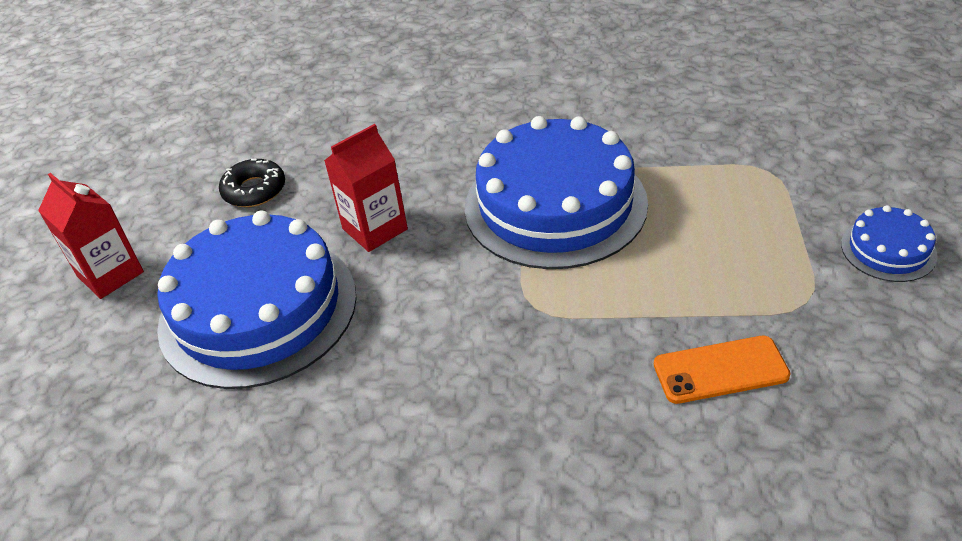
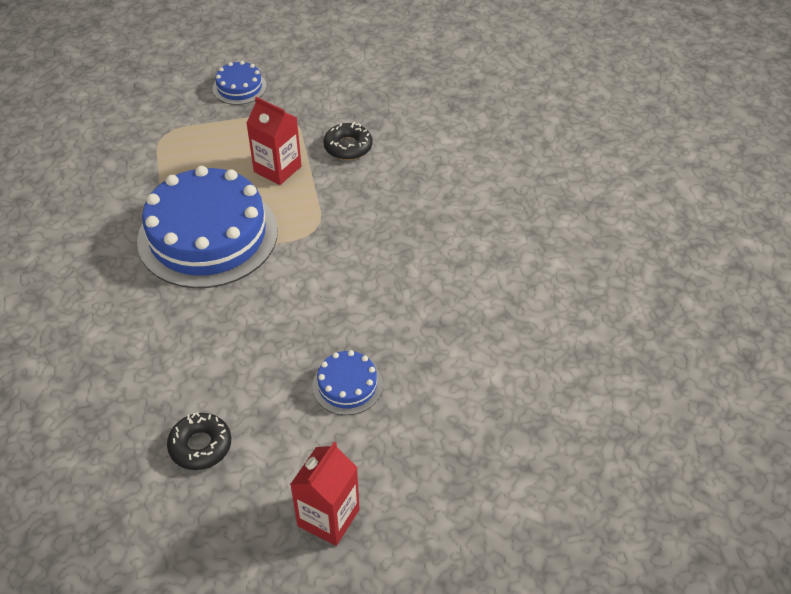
camera: 110 degrees left, 5 degrees up
blue cake [157,211,357,389] -> blue cake [313,350,383,415], size x0.44
red carton [324,124,408,252] -> red carton moved to [246,97,301,185]
orange phone [654,336,790,404] -> black donut [324,122,372,160]

